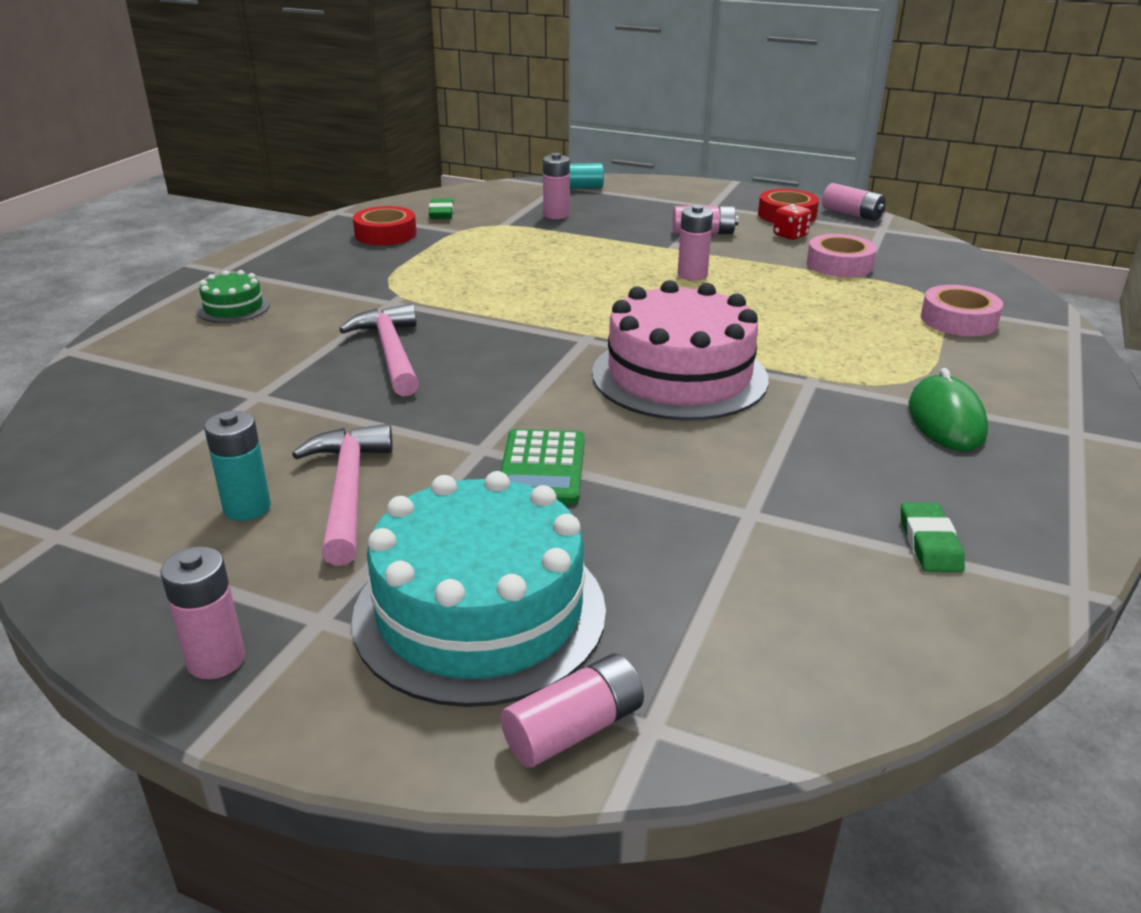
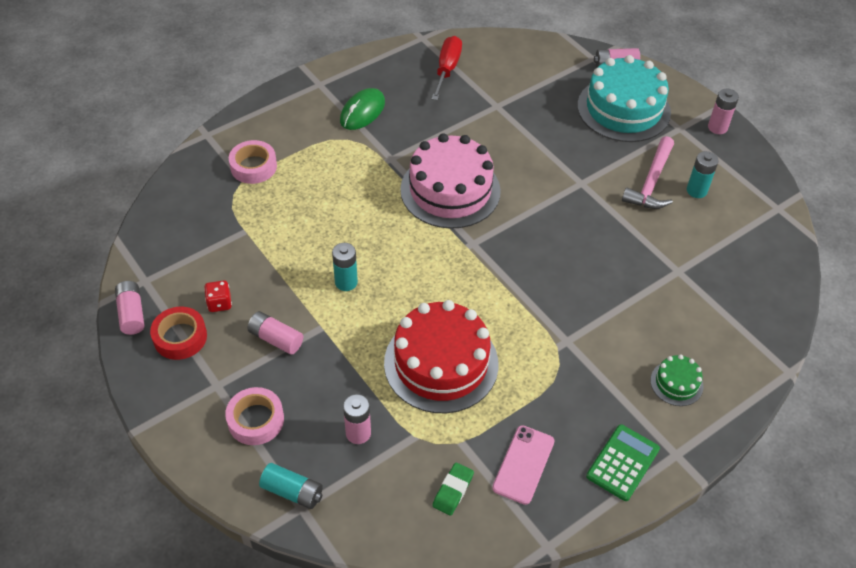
camera: 150 degrees left, 20 degrees up
pink hammer [339,303,419,396] -> none
red tape [353,206,417,245] -> pink phone [492,425,555,505]
green calculator [500,429,585,505] -> green calculator moved to [586,424,660,501]
pink battery [678,205,713,281] -> turquoise battery [332,243,358,291]
pink tape [807,234,877,277] -> pink tape moved to [225,387,284,445]
green eraser [901,502,965,573] -> red screwdriver [431,36,462,101]
none -> red cake [384,300,499,413]

